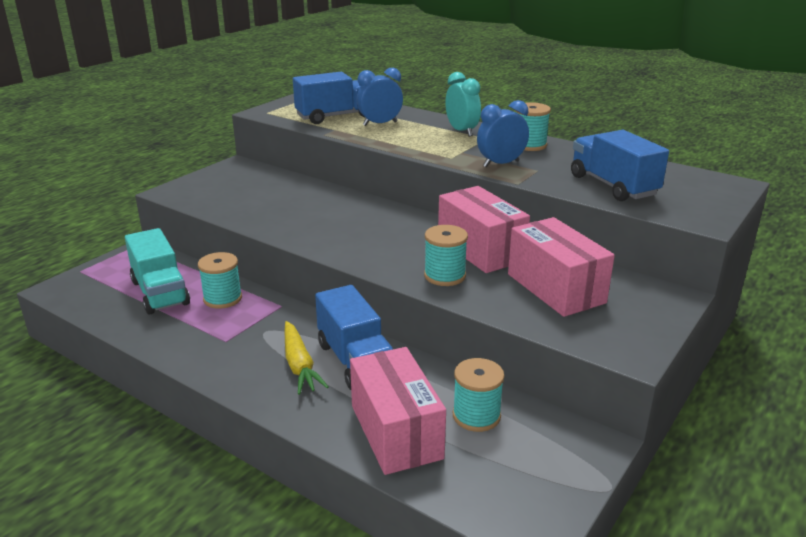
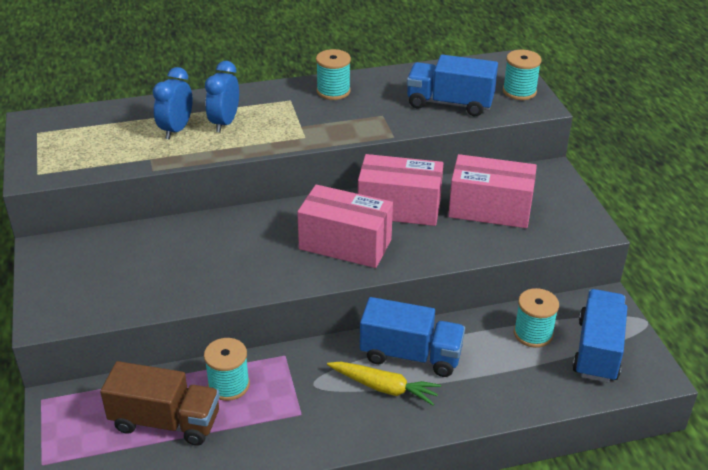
camera: 50 degrees left, 10 degrees up
turquoise truck [125,228,190,315] -> brown truck [100,361,220,446]
blue truck [293,72,364,124] -> blue truck moved to [572,289,627,383]
pink box [350,347,446,475] -> pink box moved to [297,184,393,268]
turquoise spool [424,225,468,286] -> turquoise spool moved to [503,50,542,100]
turquoise clock [445,72,481,136] -> none
blue clock [477,100,529,167] -> blue clock moved to [205,61,239,133]

